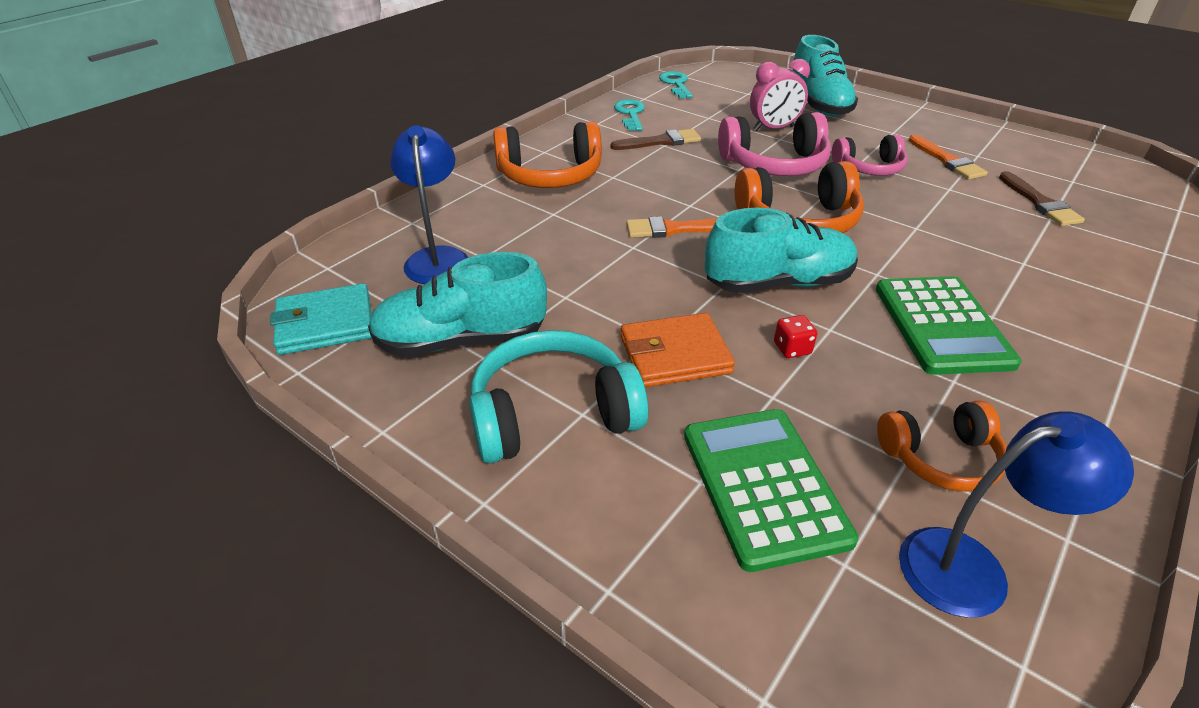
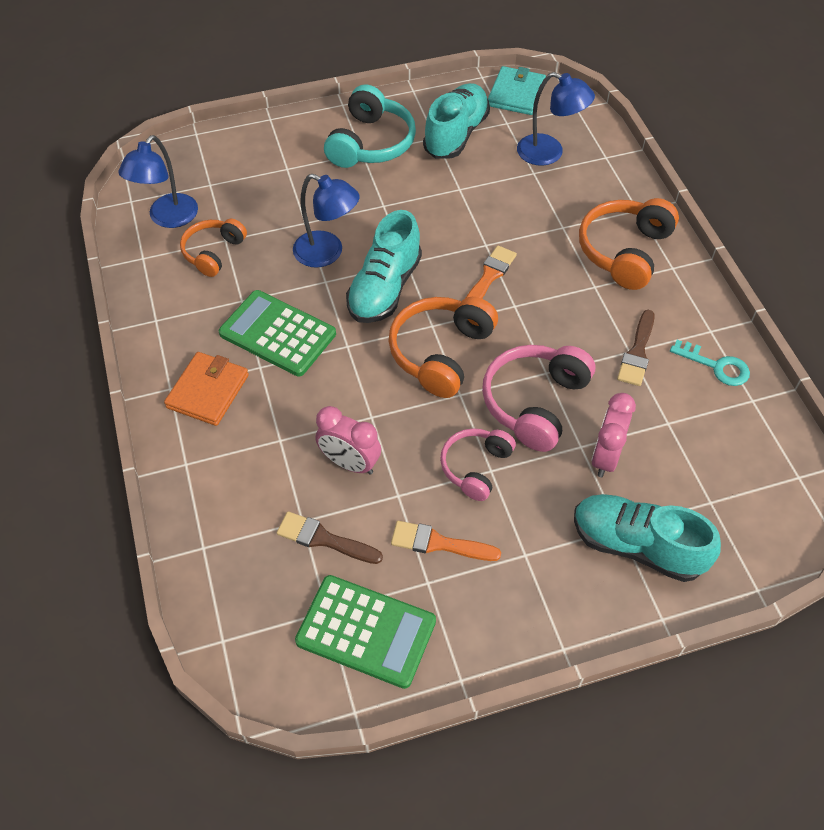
camera: 125 degrees right, 15 degrees up
orange wallet [621,313,735,387] -> orange wallet moved to [164,352,249,426]
turquoise key [659,71,693,98] -> none
green calculator [684,409,858,572] -> green calculator moved to [295,575,436,689]
red dice [774,315,817,358] -> blue lamp [293,174,360,268]
none -> pink clock [315,406,381,475]

